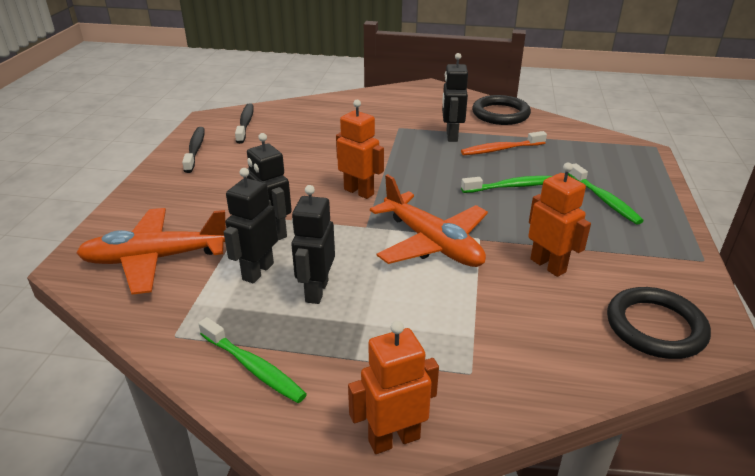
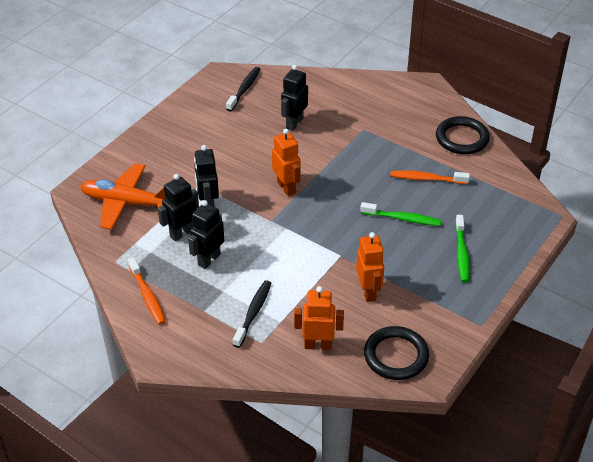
camera: 25 degrees right, 10 degrees up
black toothbrush [182,127,205,173] -> black toothbrush moved to [233,280,271,348]
green toothbrush [198,317,307,403] -> orange toothbrush [128,257,166,325]
orange robot [348,321,439,454] -> orange robot moved to [294,286,344,350]
orange plane [370,174,488,267] -> none
black robot [442,53,468,142] -> black robot moved to [281,65,308,131]

